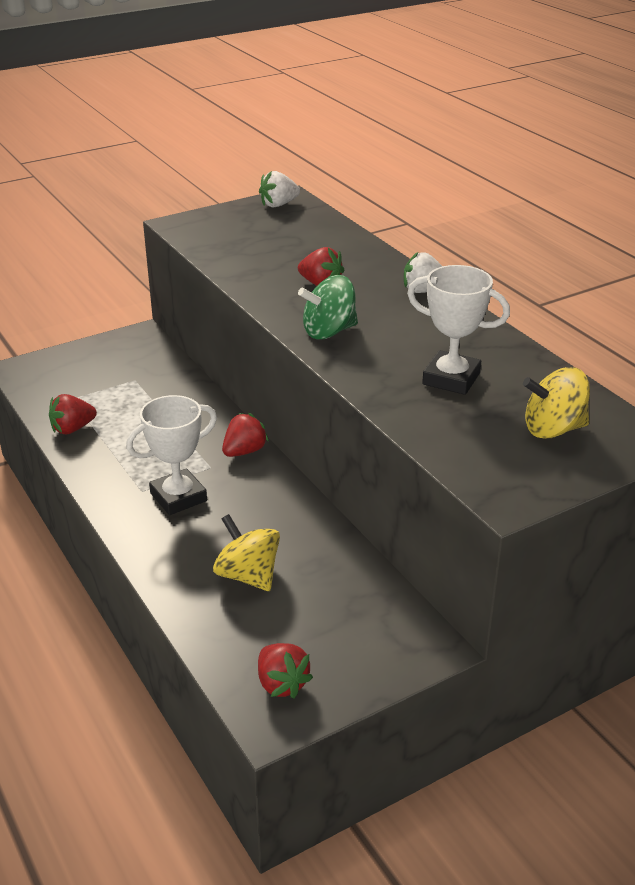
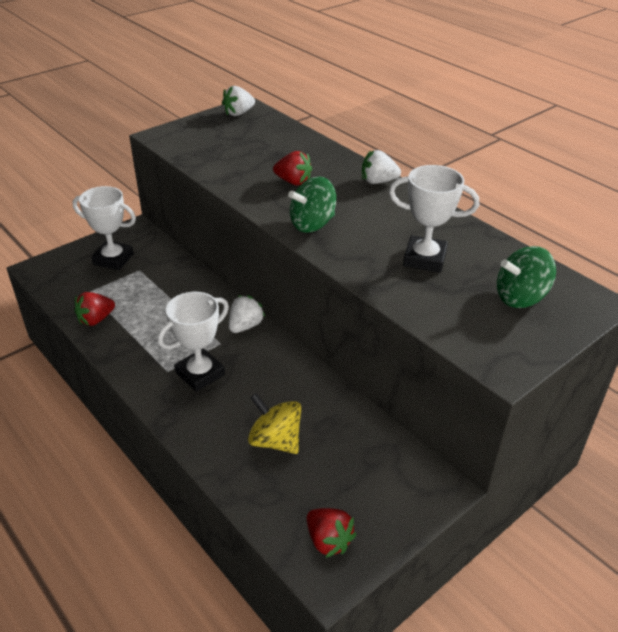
camera: 10 degrees left, 5 degrees up
red strawberry [222,413,269,457] -> white strawberry [229,295,265,333]
yellow spinning top [523,367,590,439] -> green spinning top [497,246,556,308]
none -> white trophy [72,186,136,270]

